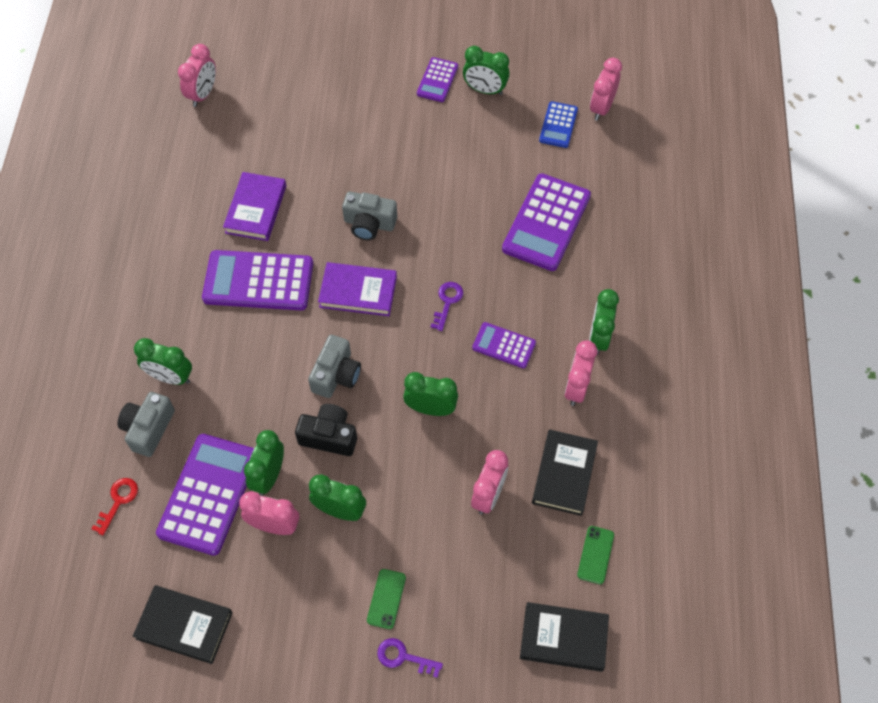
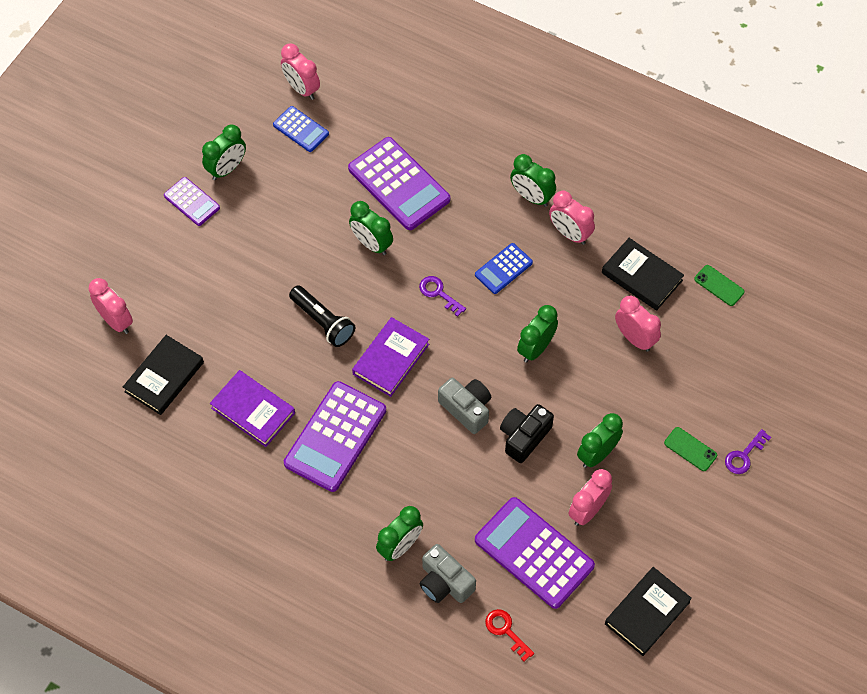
camera: 65 degrees left, 0 degrees up
pink clock [178,44,216,107] -> pink clock moved to [89,278,133,334]
green clock [244,430,284,496] -> green clock moved to [349,201,393,255]
grey camera [342,192,397,240] -> black flashlight [289,285,355,347]
purple calculator [472,322,536,368] -> blue calculator [475,243,533,294]
black book [520,602,609,672] -> black book moved to [123,335,204,415]

